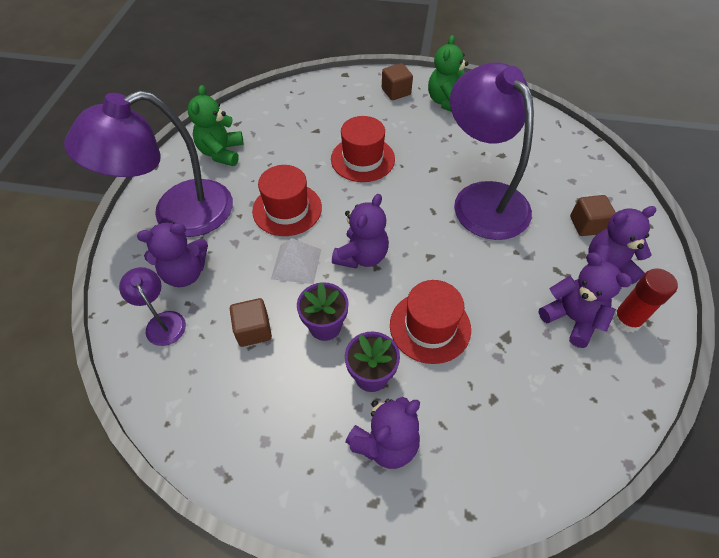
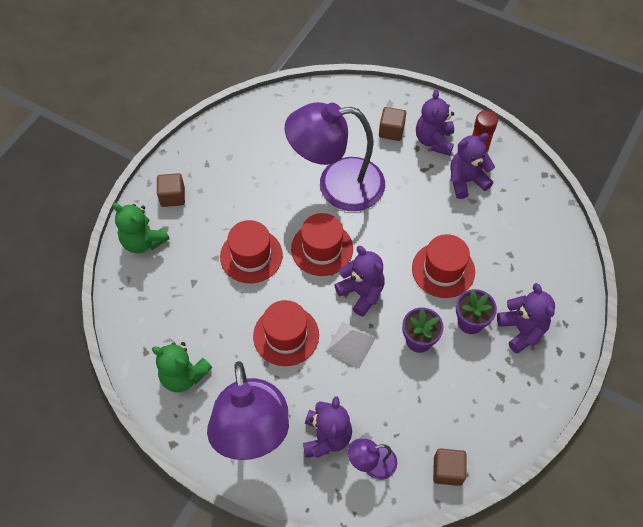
camera: 70 degrees left, 5 degrees up
brown cube [230,298,272,347] -> brown cube moved to [433,448,467,486]
green teddy bear [428,35,468,112] -> green teddy bear moved to [112,203,170,253]
none -> red hat [291,213,353,276]

